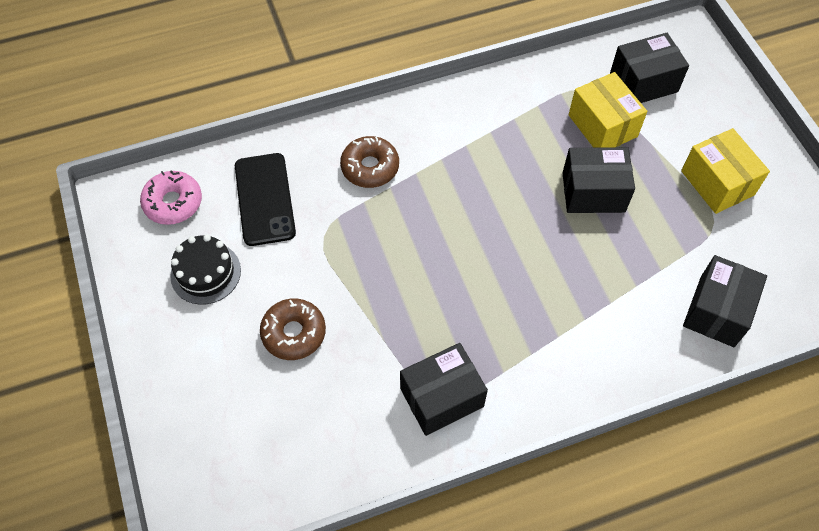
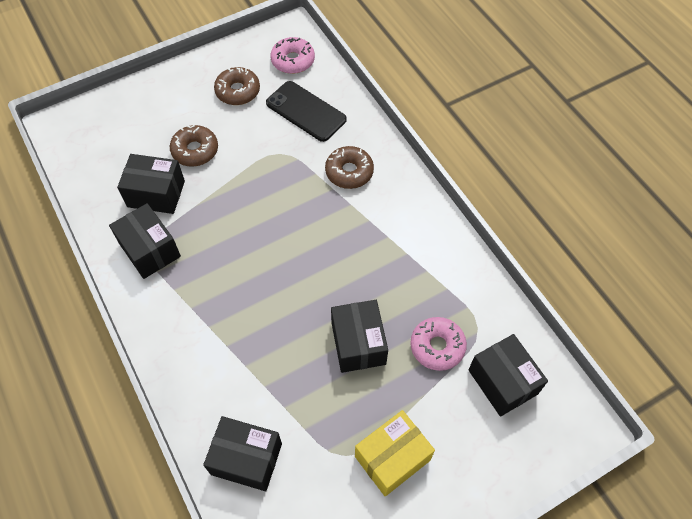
camera: 80 degrees right, 0 degrees up
black cake [170,235,241,305] -> brown donut [214,67,260,105]
black phone [235,153,296,246] -> black phone turned 60 degrees clockwise [266,81,347,142]
yellow box [569,72,647,148] -> pink donut [410,317,467,371]
none -> black box [117,154,185,214]

